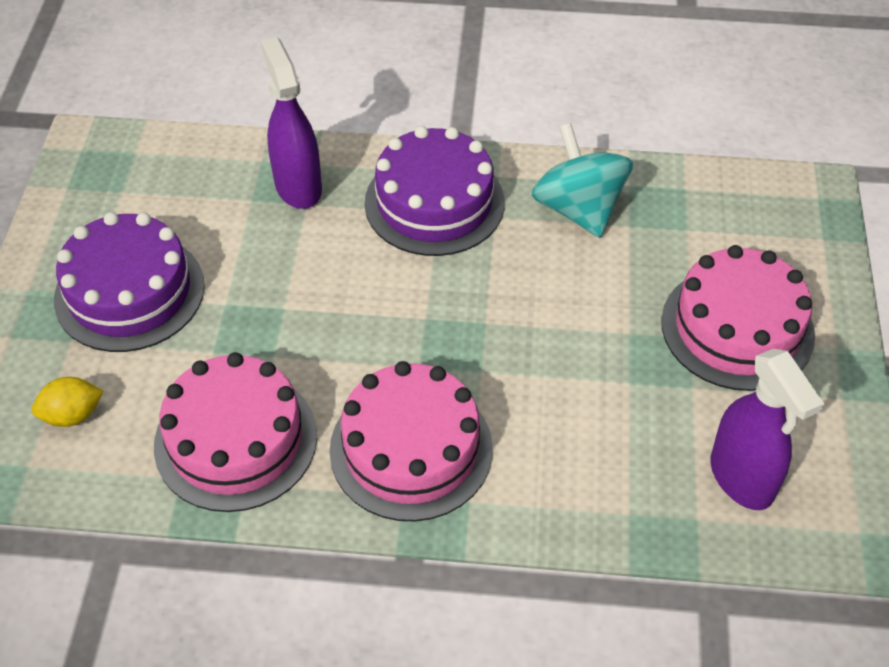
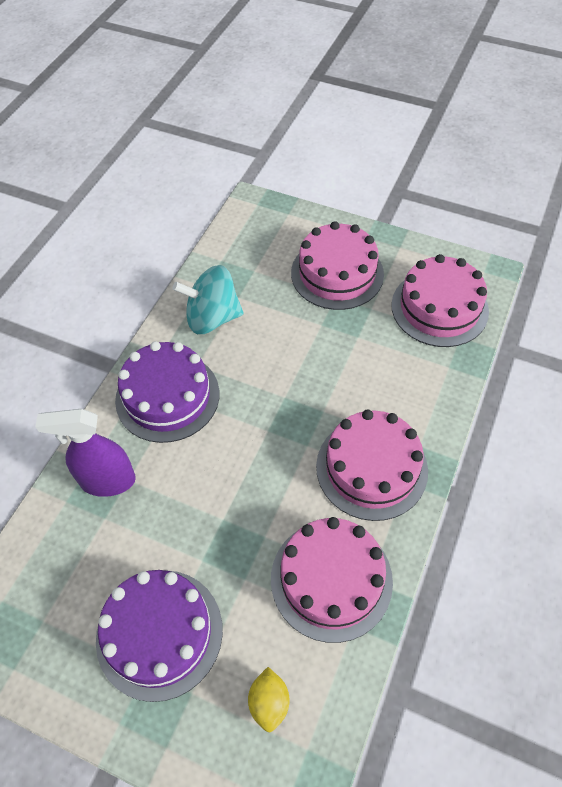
camera: 70 degrees left, 5 degrees up
purple spray bottle [710,349,824,510] -> pink cake [391,254,489,347]

